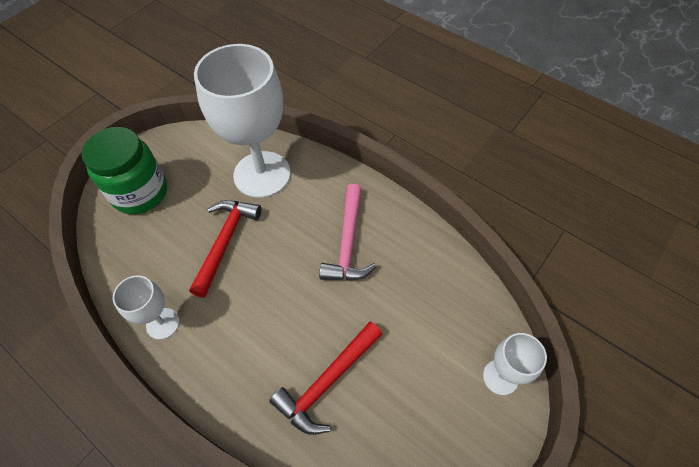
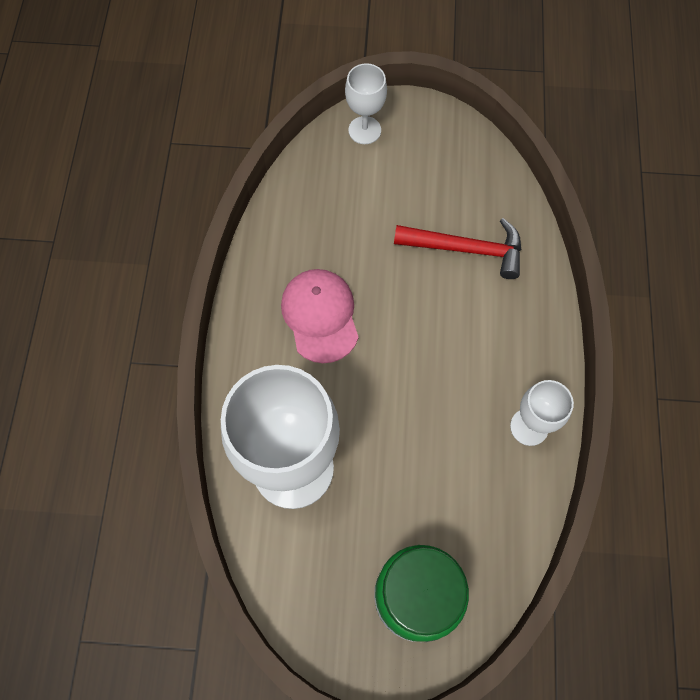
camera: 125 degrees left, 10 degrees up
red hammer [189,200,261,298] -> none
pink hammer [319,184,377,281] -> pink cap [281,269,359,363]

